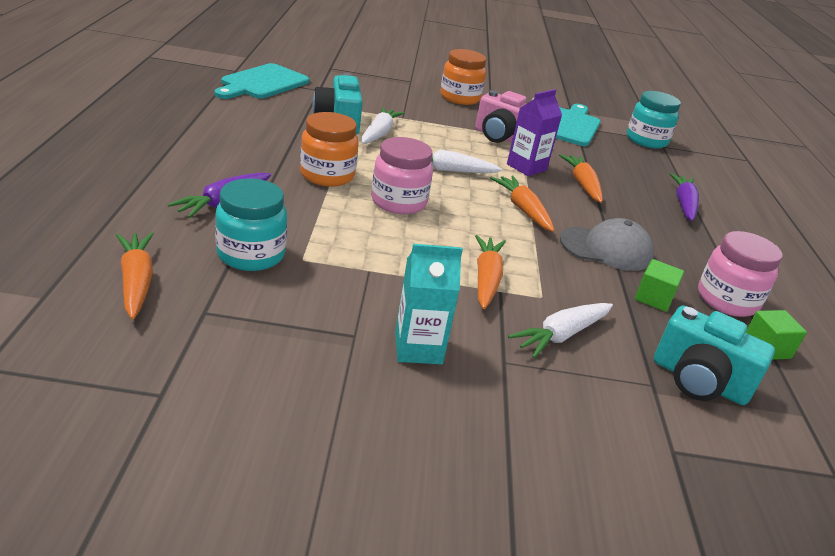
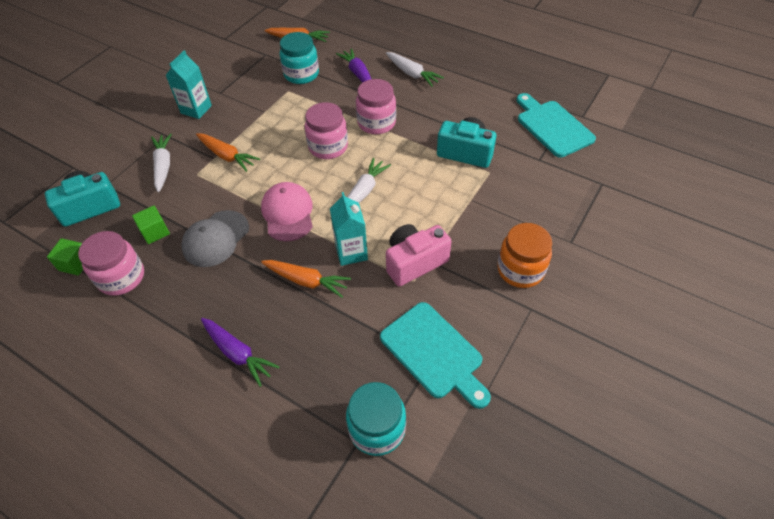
camera: 125 degrees right, 20 degrees up
orange jar [300,112,359,187] -> pink jar [356,79,396,134]
white carrot [362,107,404,144] -> white carrot moved to [386,52,444,87]
orange carrot [490,176,554,232] -> pink cap [261,182,313,242]
purple carton [507,89,562,176] -> turquoise carton [330,192,368,266]

